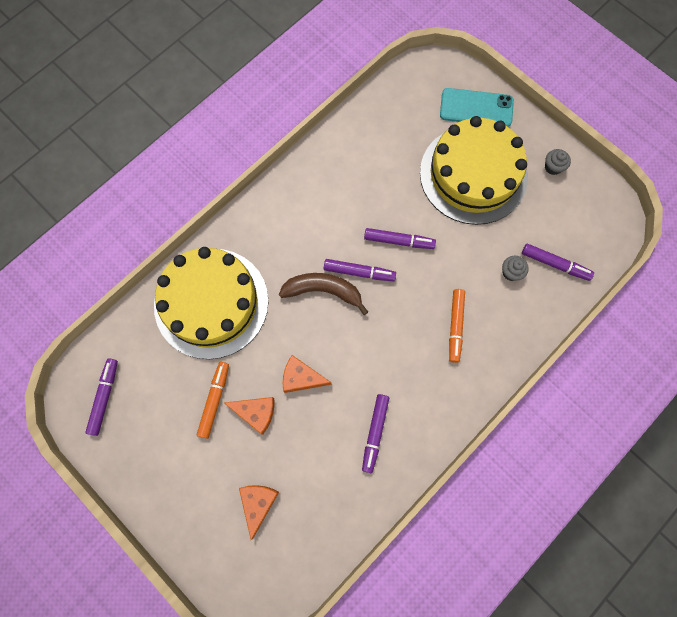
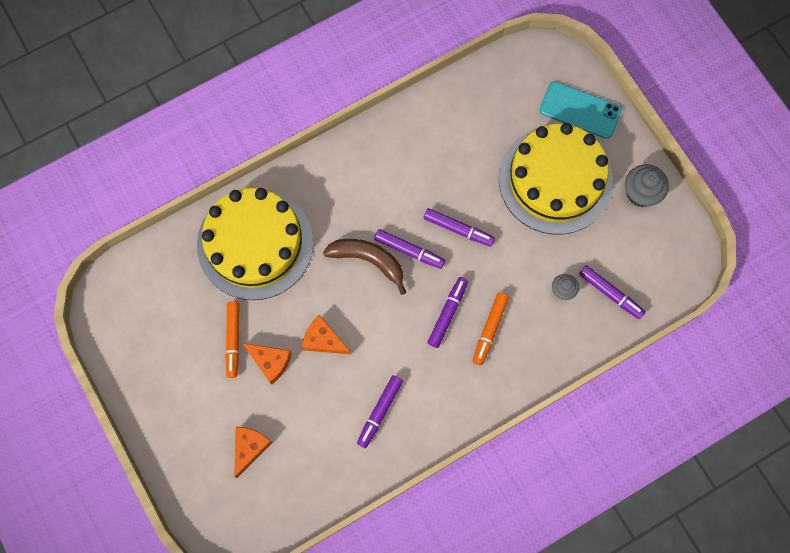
camera: 15 degrees right, 0 degrees up
purple marker [85,359,118,436] -> purple marker moved to [427,277,468,348]
orange marker [196,362,229,439] -> orange marker turned 150 degrees clockwise [225,301,240,378]
grey cupcake [545,149,571,175] -> grey cupcake [625,164,669,207], size x1.64

